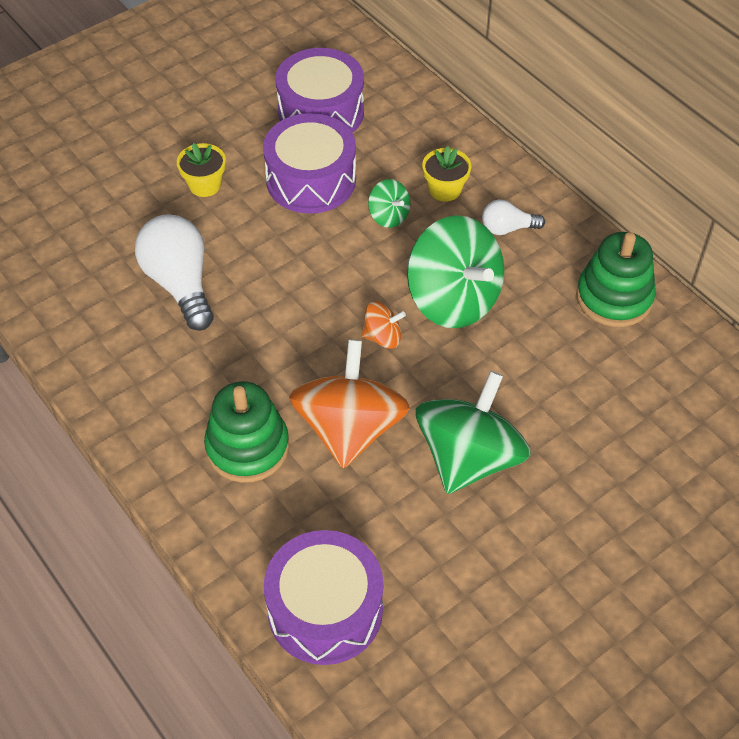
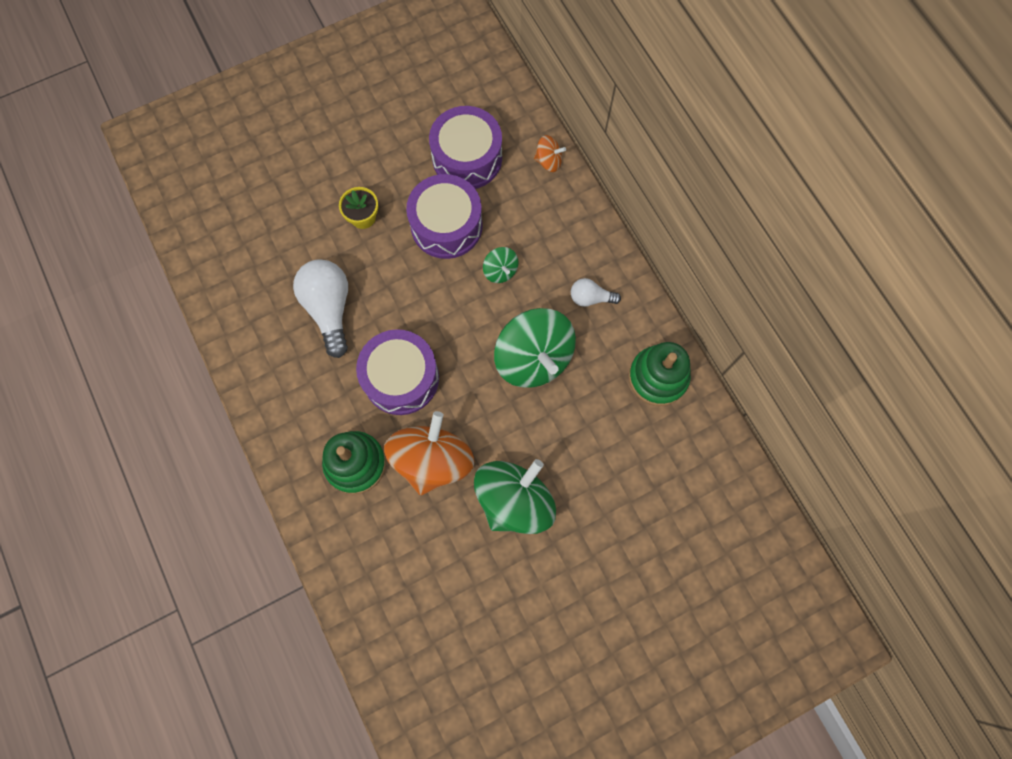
camera: 10 degrees right, 20 degrees up
purple drum [264,530,383,665] -> purple drum moved to [356,329,439,415]
orange spinning top [361,301,406,349] -> orange spinning top moved to [534,135,566,172]
yellow flower pot [422,146,471,202] -> none

